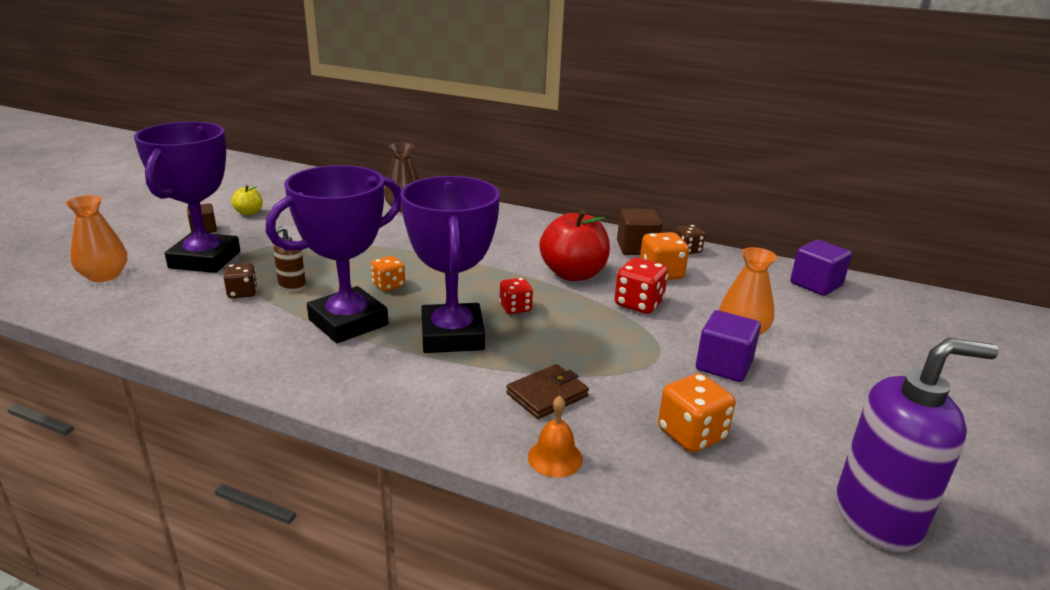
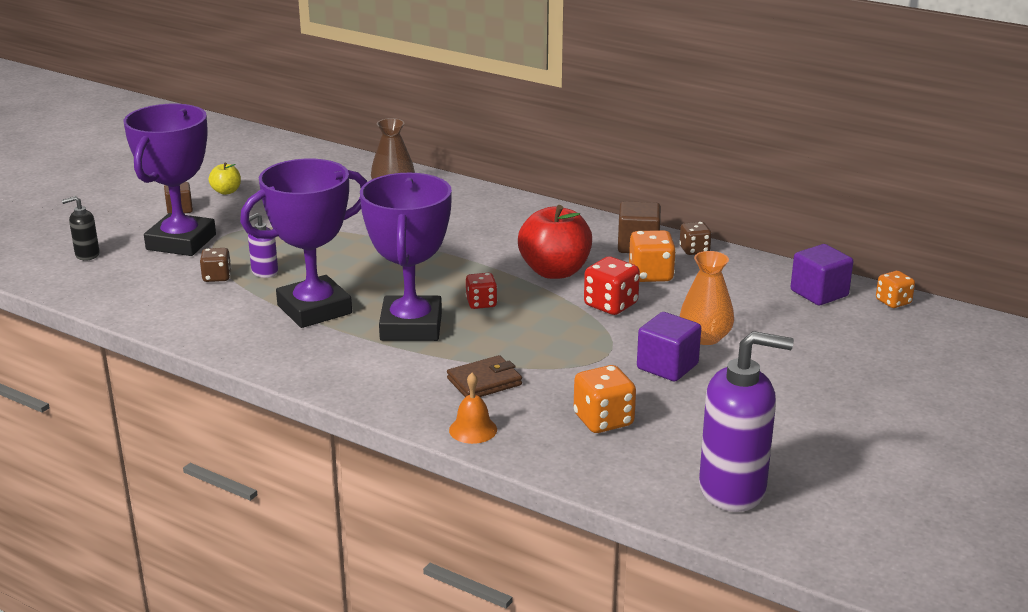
camera: 10 degrees right, 0 degrees up
orange vase [65,195,127,282] -> black soap dispenser [62,196,100,261]
brown soap dispenser [273,226,306,292] -> purple soap dispenser [248,213,278,278]
orange dice [371,256,405,291] -> orange dice moved to [876,271,915,308]

